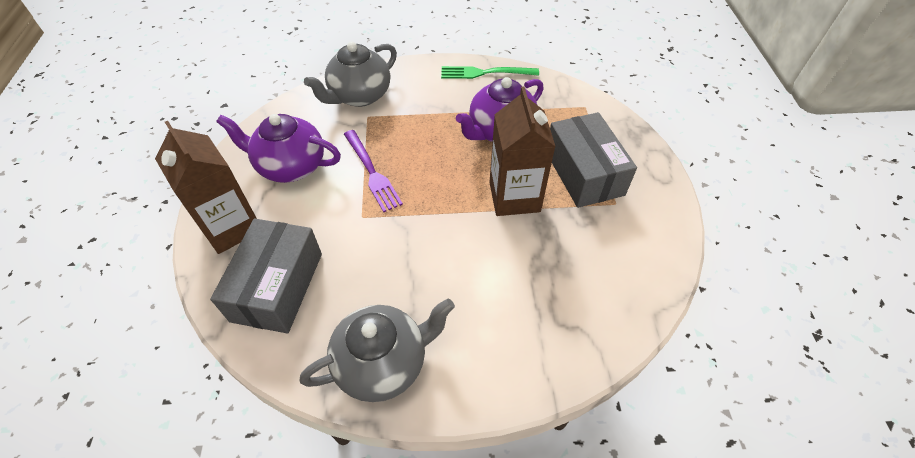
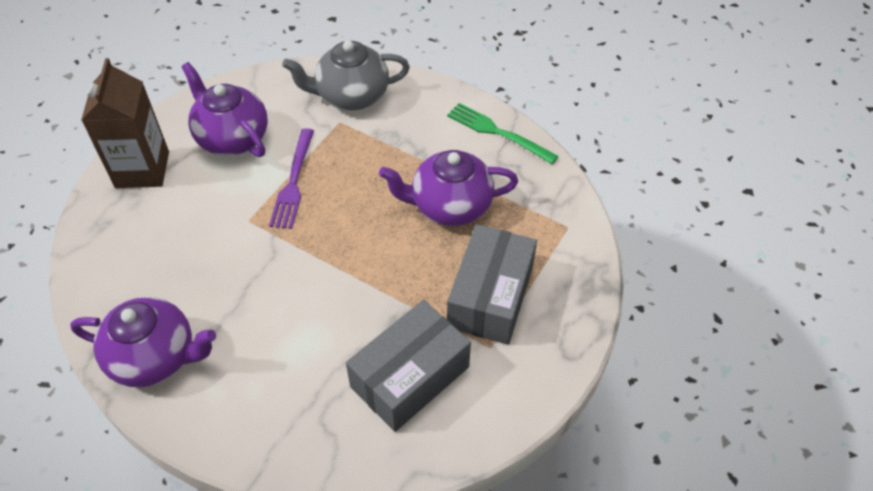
camera: 35 degrees right, 0 degrees up
grey box [210,219,322,333] -> grey box moved to [346,300,471,432]
grey teapot [300,298,455,402] -> purple teapot [70,297,216,387]
brown carton [489,87,556,216] -> none

